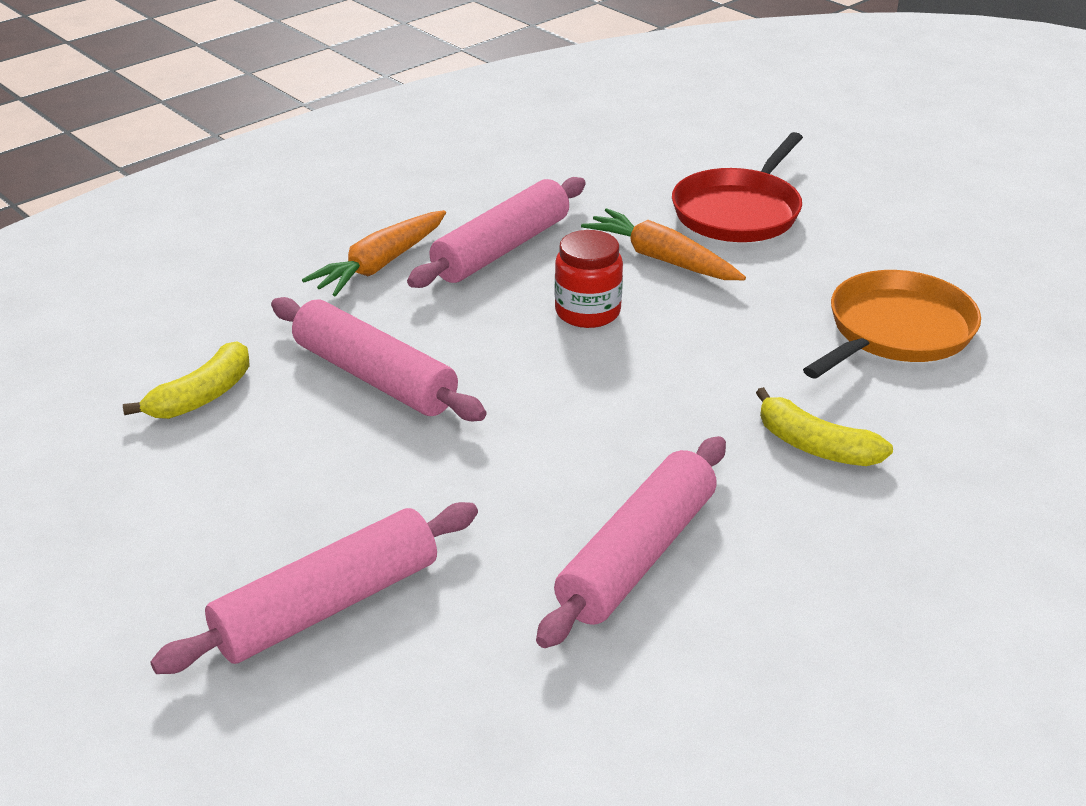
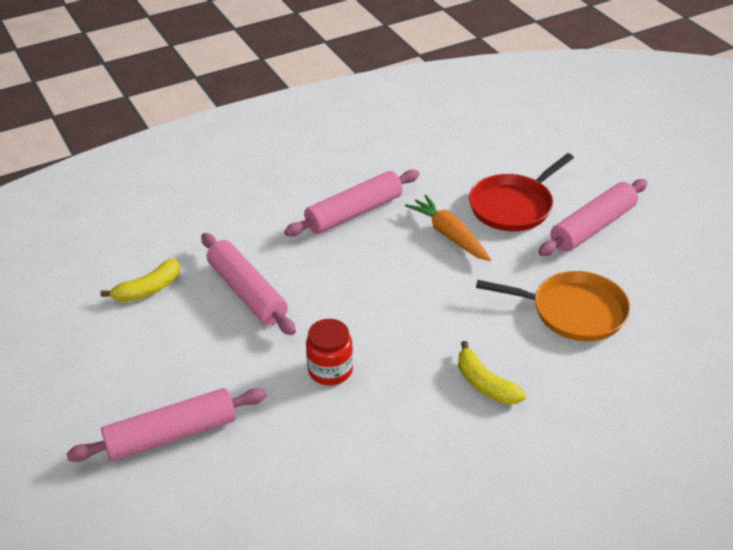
camera: 15 degrees right, 5 degrees up
orange carrot [302,210,446,297] -> none
pink rolling pin [536,436,726,648] -> pink rolling pin moved to [538,179,647,256]
red jar [555,230,623,328] -> red jar moved to [306,319,353,385]
orange pan [803,270,981,379] -> orange pan turned 45 degrees clockwise [476,271,630,342]

